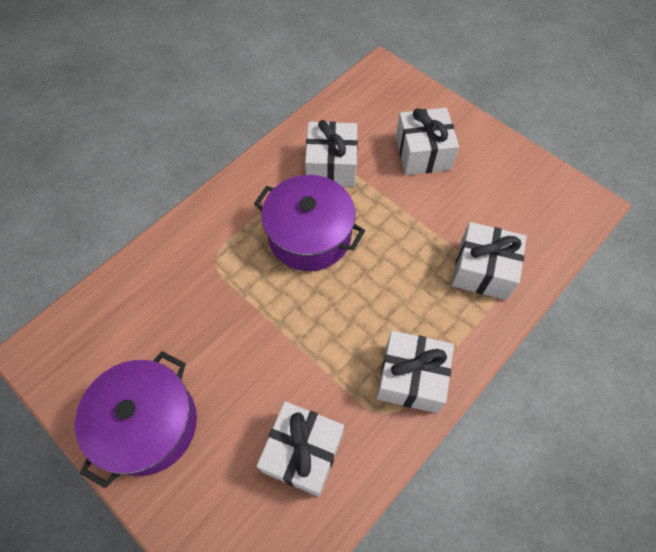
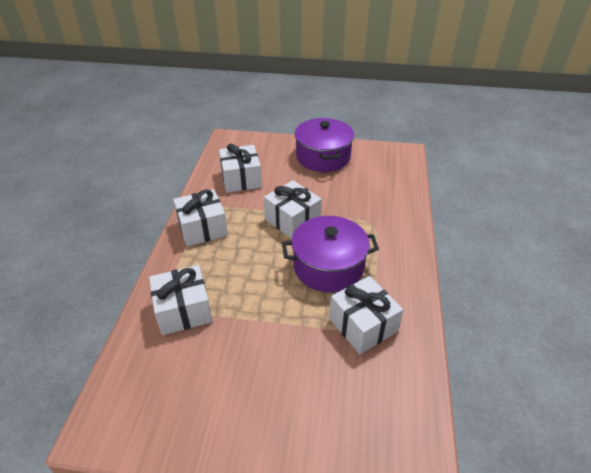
camera: 145 degrees right, 20 degrees down
white gift [396,108,459,175] -> white gift moved to [264,180,322,239]

